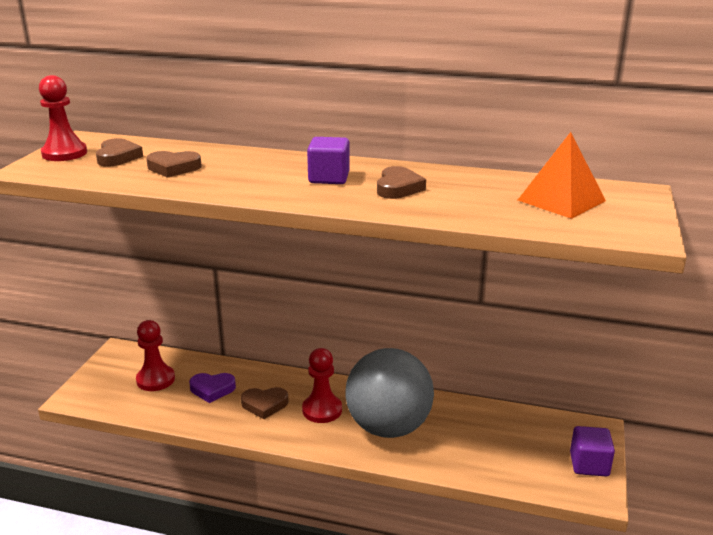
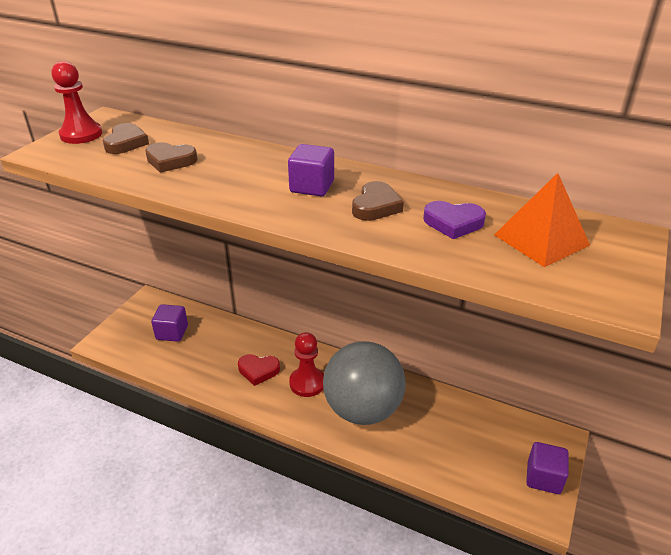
camera: 10 degrees right, 10 degrees up
red pawn [136,320,175,391] -> purple cube [151,304,188,342]
purple heart [189,373,236,403] -> purple heart moved to [423,201,486,239]
brown heart [241,387,289,419] -> red heart [238,354,280,386]

